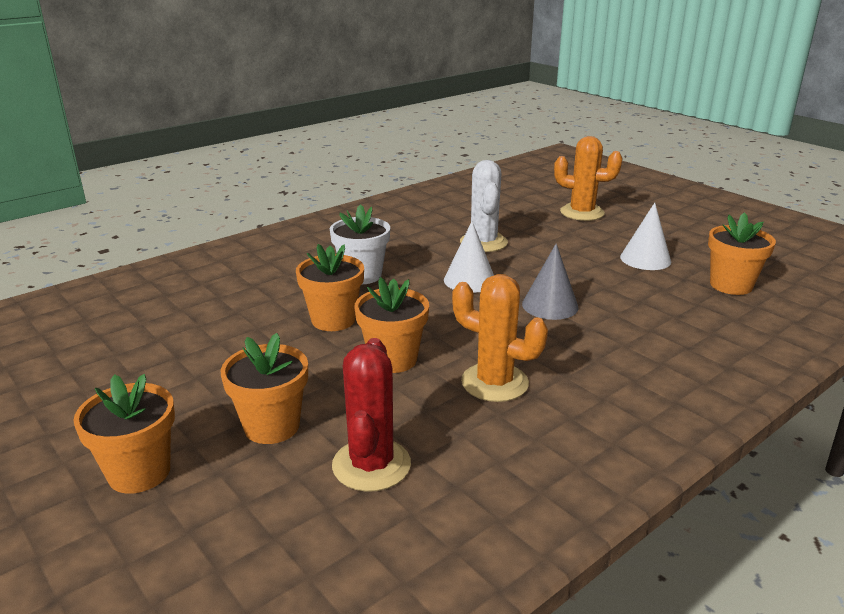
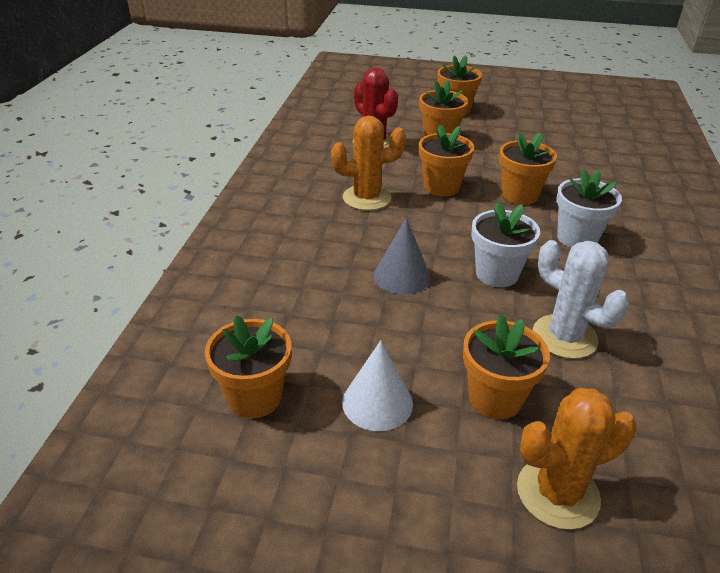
camera: 140 degrees right, 10 degrees up
white cone [444,222,494,293] -> white flower pot [471,201,540,287]
none -> orange flower pot [463,315,550,419]

